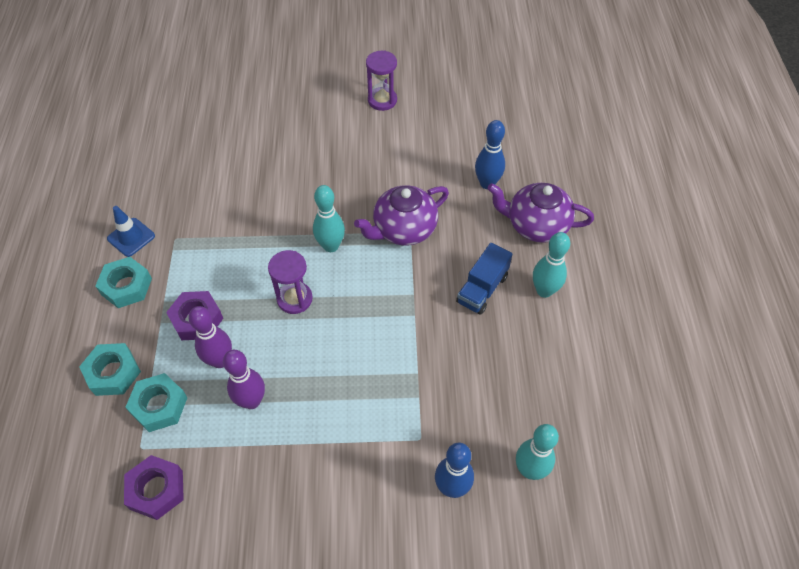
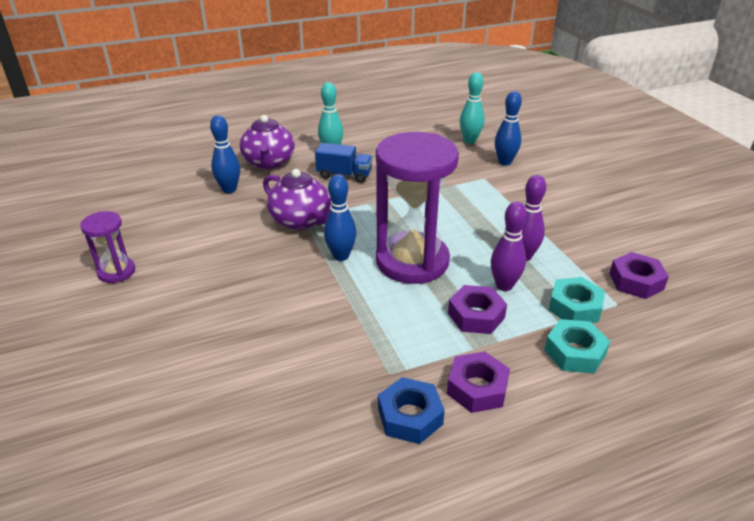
camera: 110 degrees left, 20 degrees down
turquoise nut [95,257,152,308] -> purple nut [447,352,510,413]
blue traffic cone [107,206,155,257] -> blue nut [378,377,445,444]
purple hourglass [268,250,313,314] -> purple hourglass [376,132,459,284], size x2.07
turquoise bowling pin [313,185,345,252] -> blue bowling pin [324,175,357,261]

